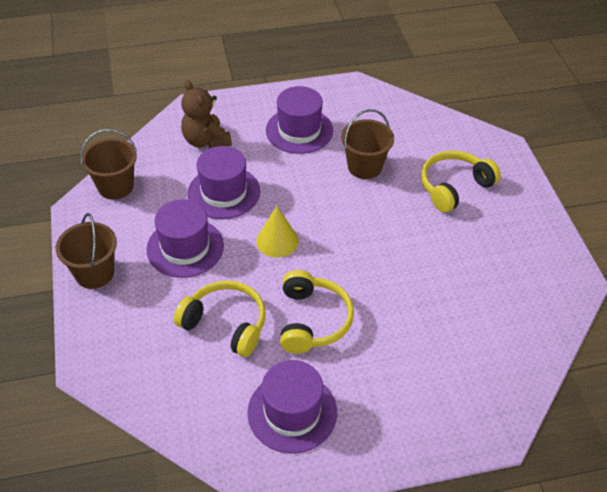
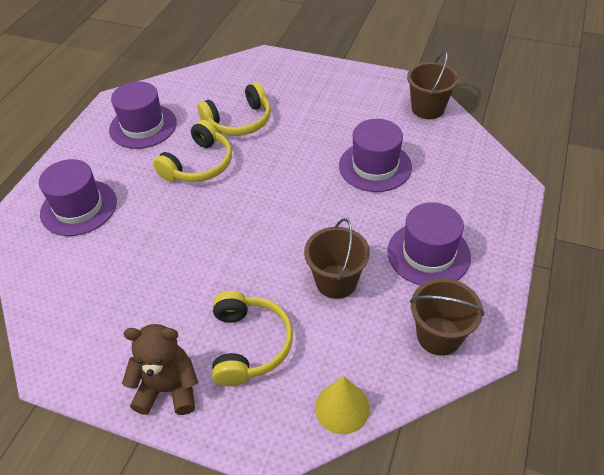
camera: 125 degrees right, 0 degrees up
brown bucket [56,213,117,289] -> brown bucket moved to [410,278,484,356]
purple hat [146,199,224,278] -> purple hat moved to [39,159,117,236]
brown teddy bear [181,80,232,149] -> brown teddy bear moved to [122,324,198,415]
yellow cone [256,206,299,258] -> yellow cone moved to [315,376,370,434]
yellow headphones [280,270,354,354] -> yellow headphones turned 90 degrees counterclockwise [153,120,232,182]

